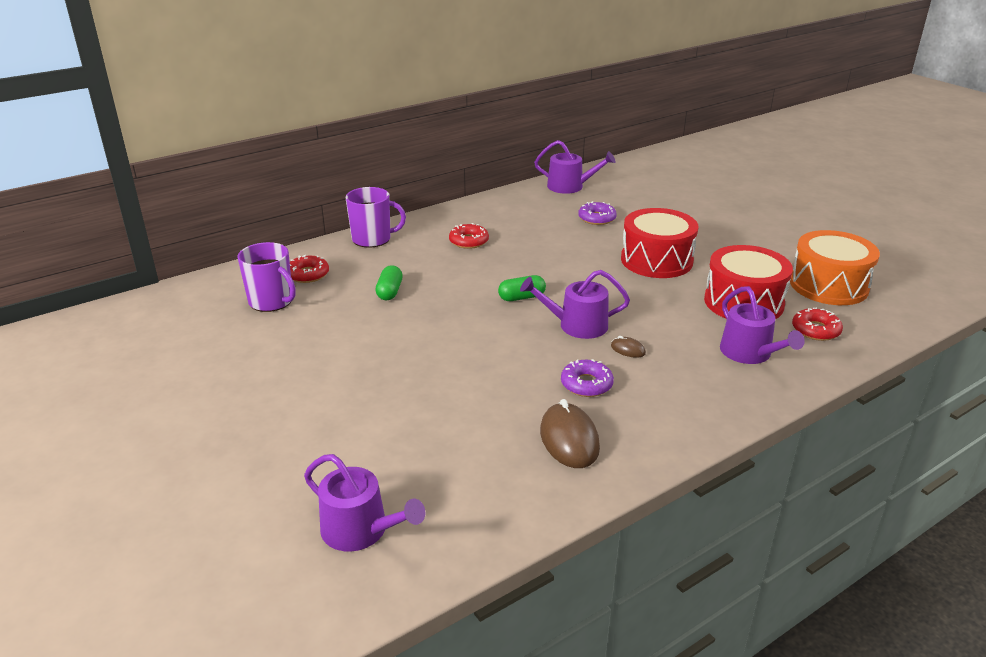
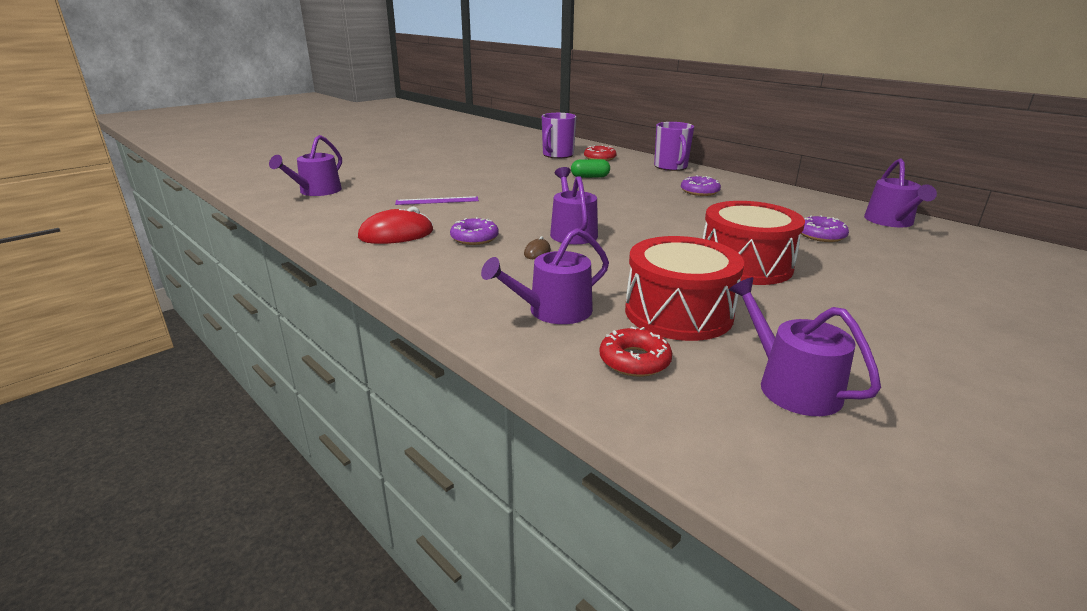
camera: 80 degrees right, 5 degrees down
red donut [449,223,489,249] -> purple donut [681,175,721,196]
green capsule [498,275,546,301] -> none
brown mouse [540,399,600,468] -> red mouse [358,206,433,244]
orange drum [790,230,880,305] -> purple watering can [729,277,881,416]
none -> purple ruler [395,196,479,205]

